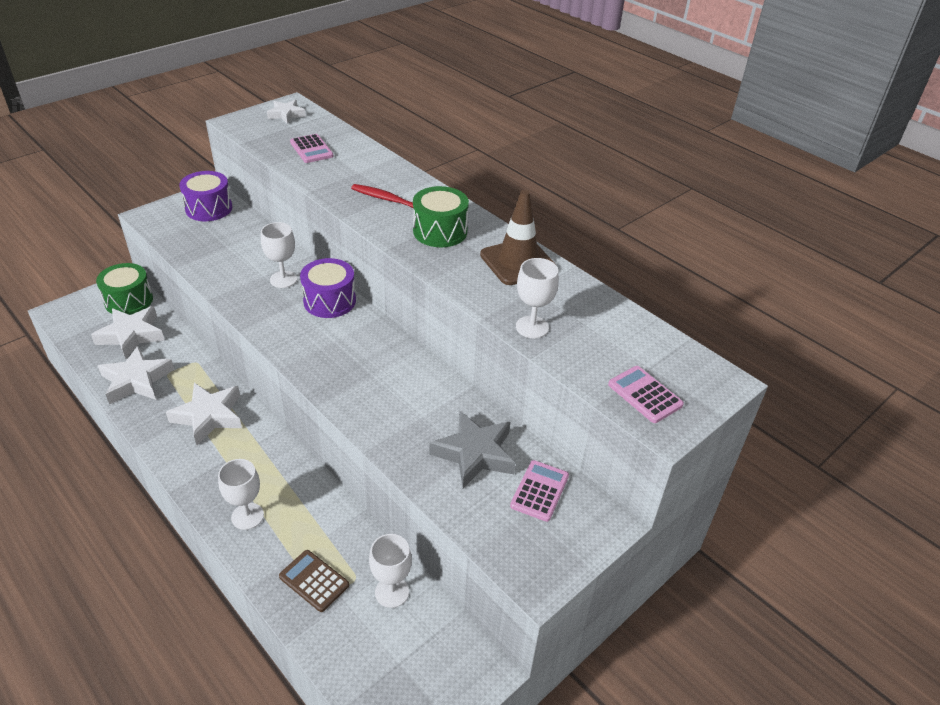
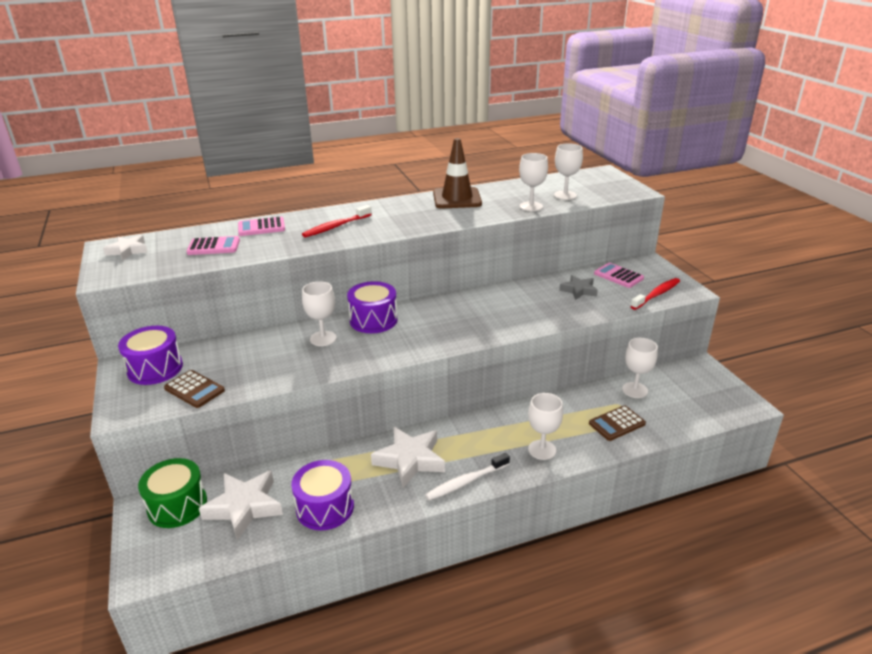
camera: 65 degrees left, 10 degrees down
white star [98,346,175,404] -> purple drum [291,460,354,530]
green drum [413,186,469,247] -> none
grey star [429,411,515,488] -> grey star [559,275,598,300], size x0.60
pink calculator [608,366,684,423] -> pink calculator moved to [238,217,285,236]
none -> brown calculator [164,370,225,408]
none -> white toothbrush [425,453,510,501]
none -> white goblet [554,143,583,200]
none -> red toothbrush [631,278,680,310]

